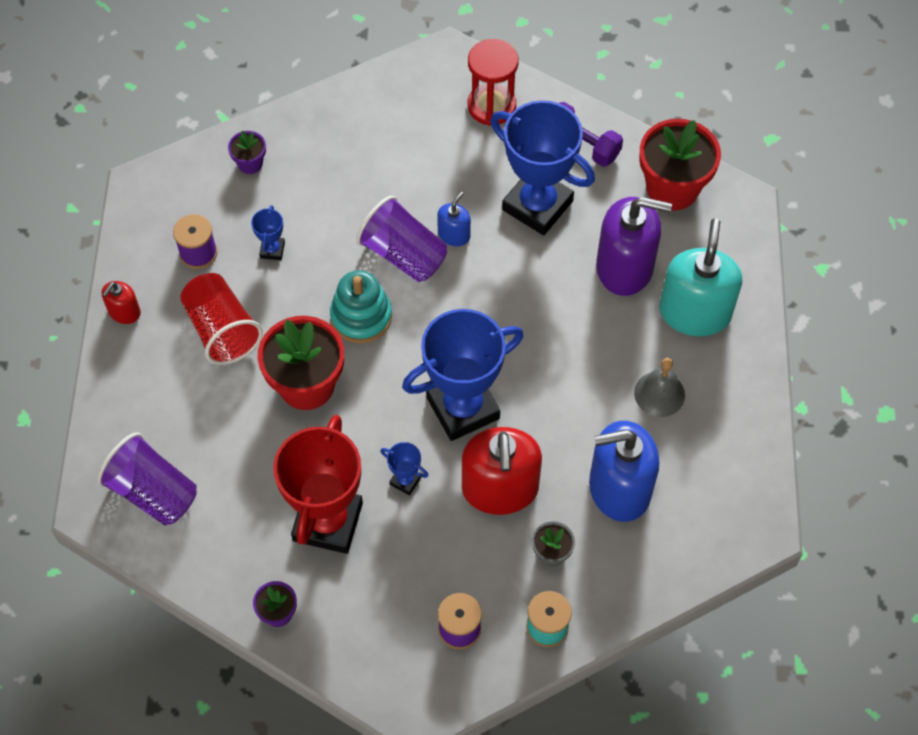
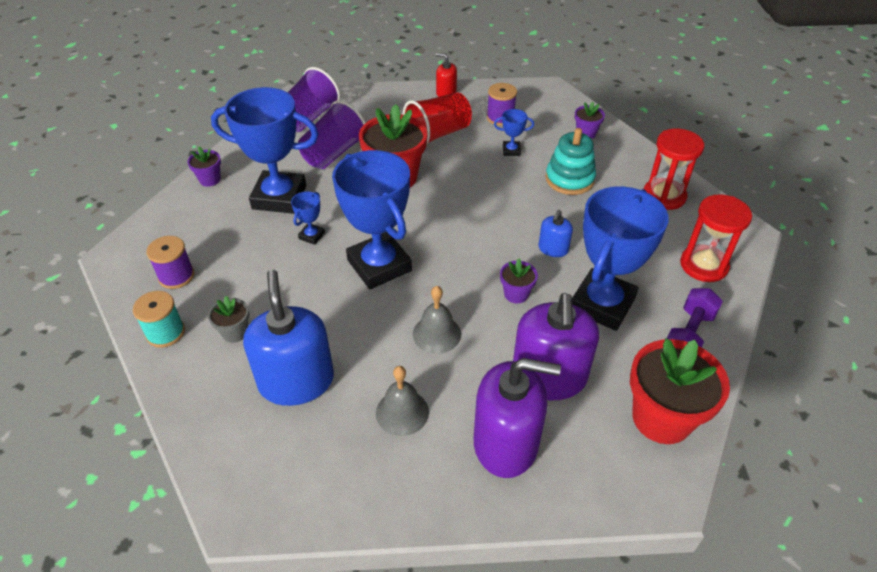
camera: 85 degrees right, 15 degrees down
red trophy [273,415,363,554] -> blue trophy [211,87,319,214]
turquoise stacking toy [330,270,392,343] -> turquoise stacking toy moved to [545,128,596,195]
purple cup [356,196,447,282] -> purple cup moved to [298,100,366,169]
blue soap dispenser [437,191,471,246] -> blue soap dispenser turned 90 degrees clockwise [538,210,573,257]
red soap dispenser [462,427,542,515] -> none
turquoise soap dispenser [659,218,742,336] -> purple soap dispenser [474,358,561,478]
none -> grey bell [413,286,461,354]
none -> purple flower pot [500,258,538,303]
none -> red hourglass [644,128,704,210]

